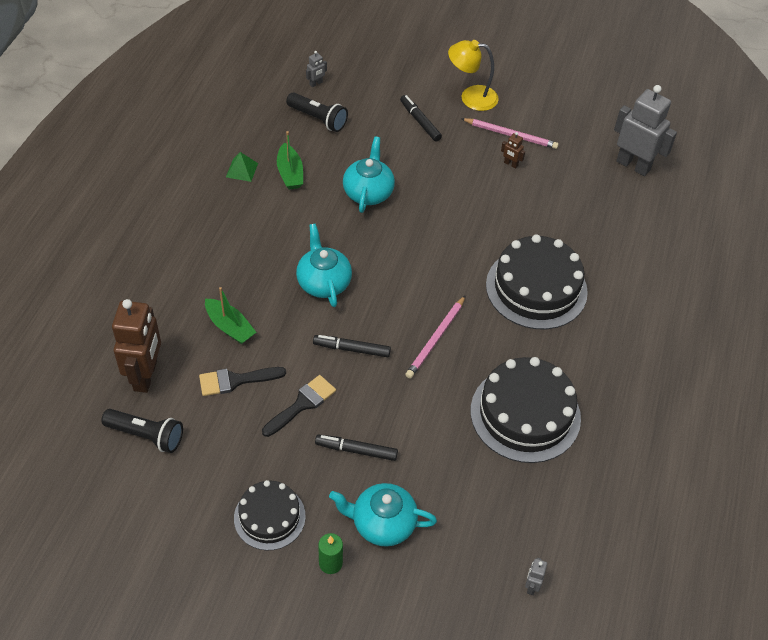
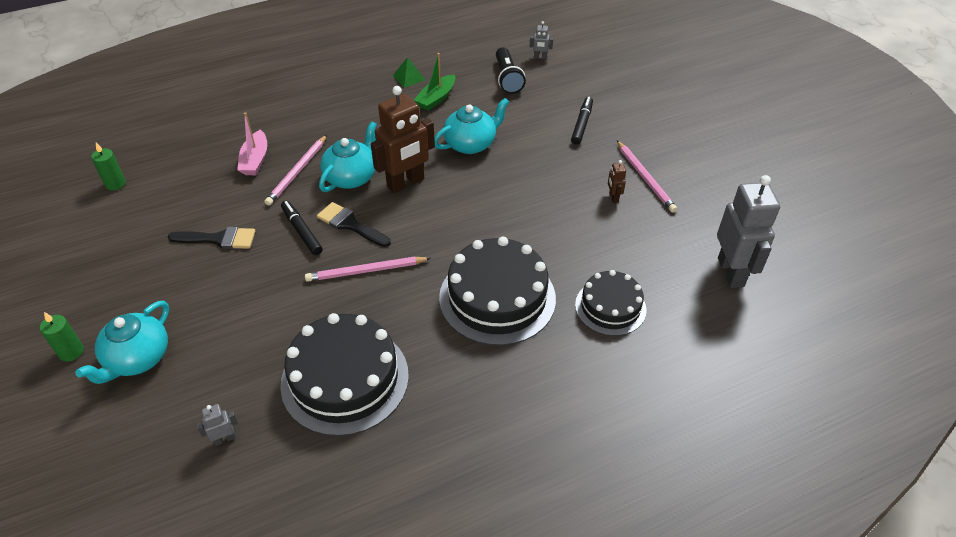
camera: 50 degrees right, 5 degrees down
black flashlight [101,409,183,453] -> green candle [91,143,126,190]
brown robot [112,299,161,393] -> brown robot moved to [371,86,435,193]
black brush [199,367,286,396] -> black brush moved to [317,202,391,247]
green boat [205,287,256,344] -> pink boat [237,112,267,175]
black cake [234,480,306,551] -> black cake moved to [575,270,646,336]
black marker [315,434,398,461] -> none
turquoise teapot [329,483,437,547] -> turquoise teapot turned 120 degrees counterclockwise [75,301,169,384]
yellow lamp [448,40,499,111] -> none
grey robot [525,558,547,595] -> grey robot moved to [197,404,238,446]
none -> pink pencil [265,135,327,206]

